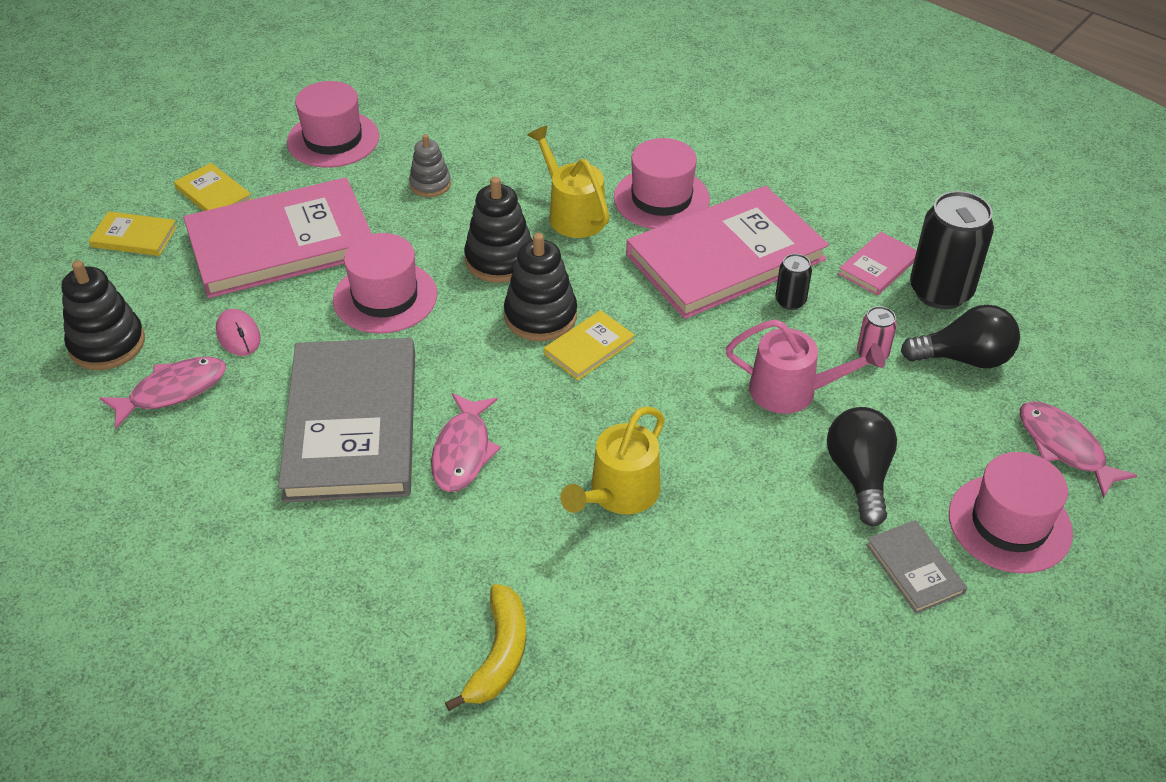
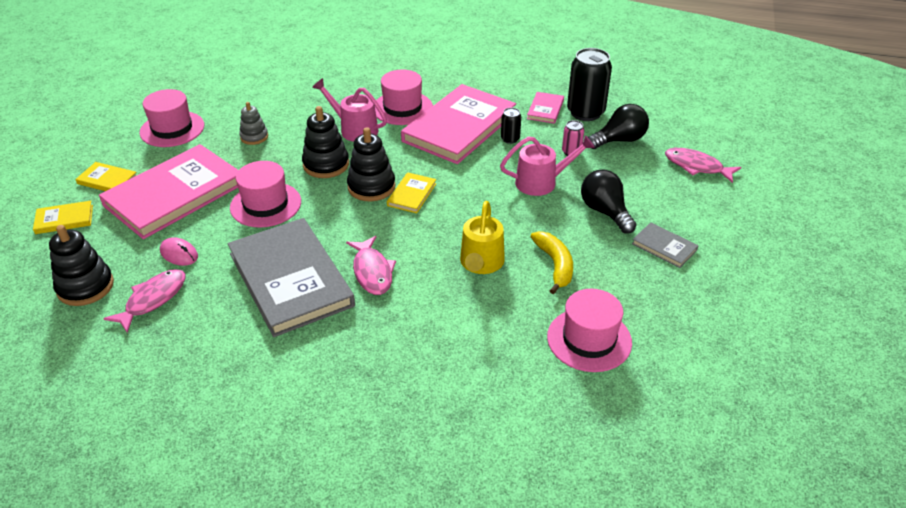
camera: 25 degrees left, 5 degrees down
yellow banana [445,584,526,711] -> yellow banana moved to [531,231,573,294]
yellow watering can [528,126,610,238] -> pink watering can [312,78,387,142]
pink hat [949,452,1073,573] -> pink hat moved to [547,289,632,372]

